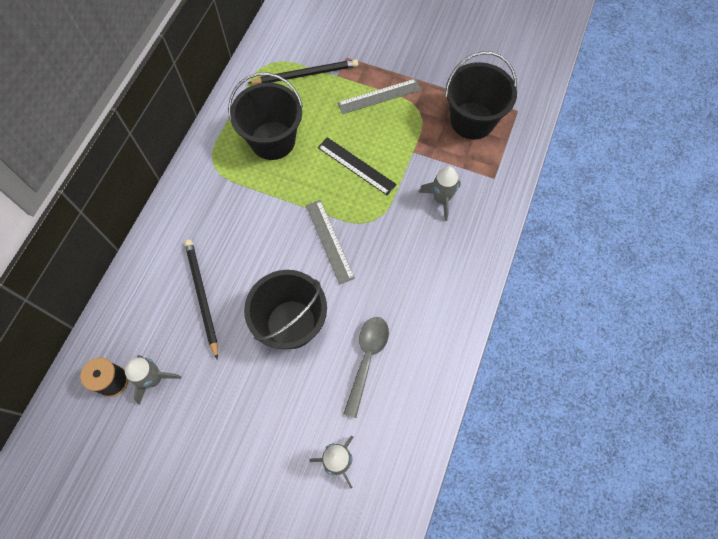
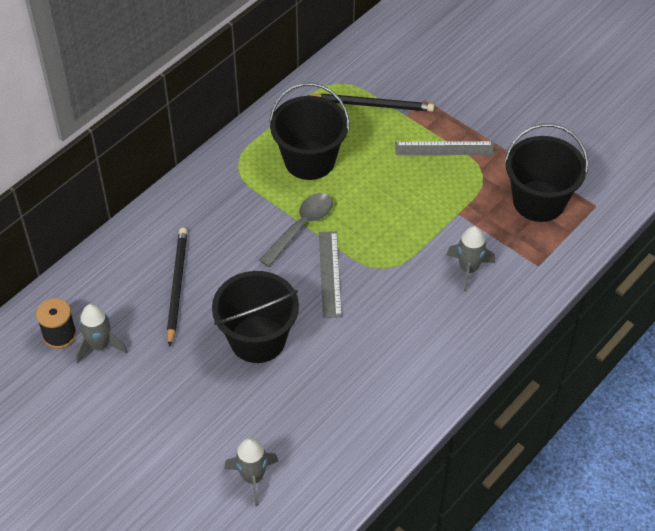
camera: 20 degrees right, 15 degrees down
black ruler [318,137,397,195] -> none
grey spoon [343,317,389,418] -> grey spoon moved to [259,193,333,267]

